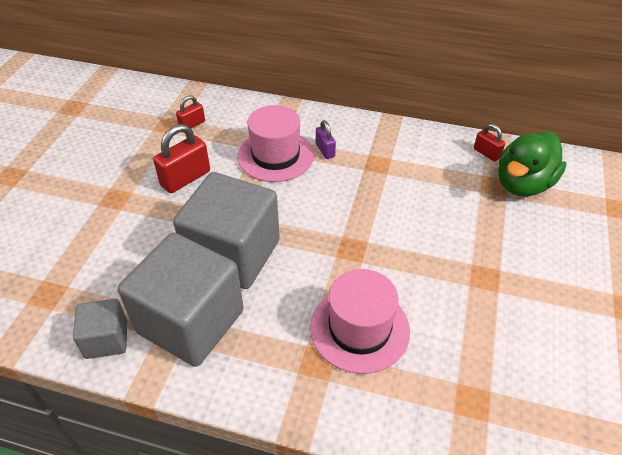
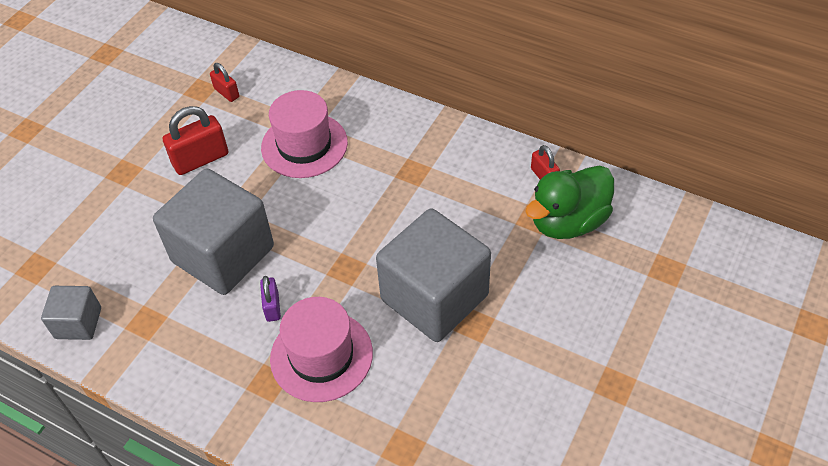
camera: 15 degrees right, 5 degrees up
grey cube [118,233,244,367] -> grey cube moved to [376,209,491,342]
red padlock [176,95,205,128] -> red padlock turned 75 degrees clockwise [210,63,239,102]
purple padlock [316,120,336,159] -> purple padlock moved to [260,276,281,322]

